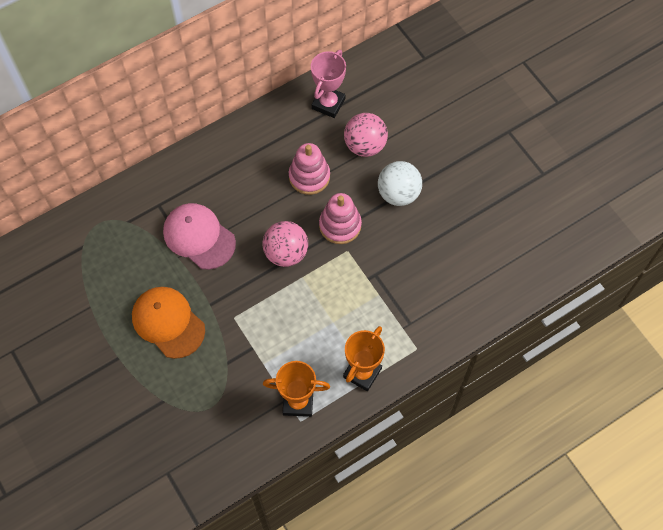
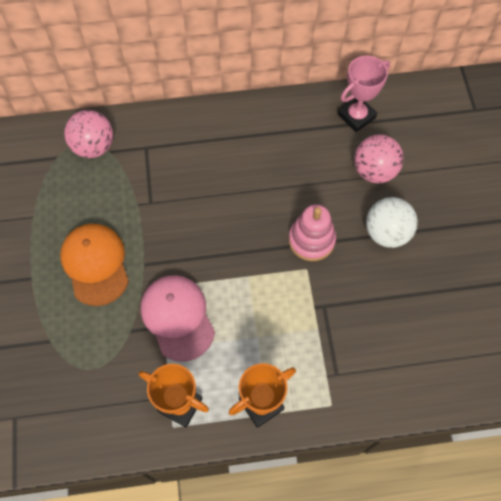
camera: 25 degrees right, 0 degrees up
pink cap [163,203,236,270] -> pink cap moved to [141,275,215,362]
pink ball [263,221,308,267] -> pink ball moved to [64,110,113,158]
pink stacking toy [289,143,330,195] -> none

